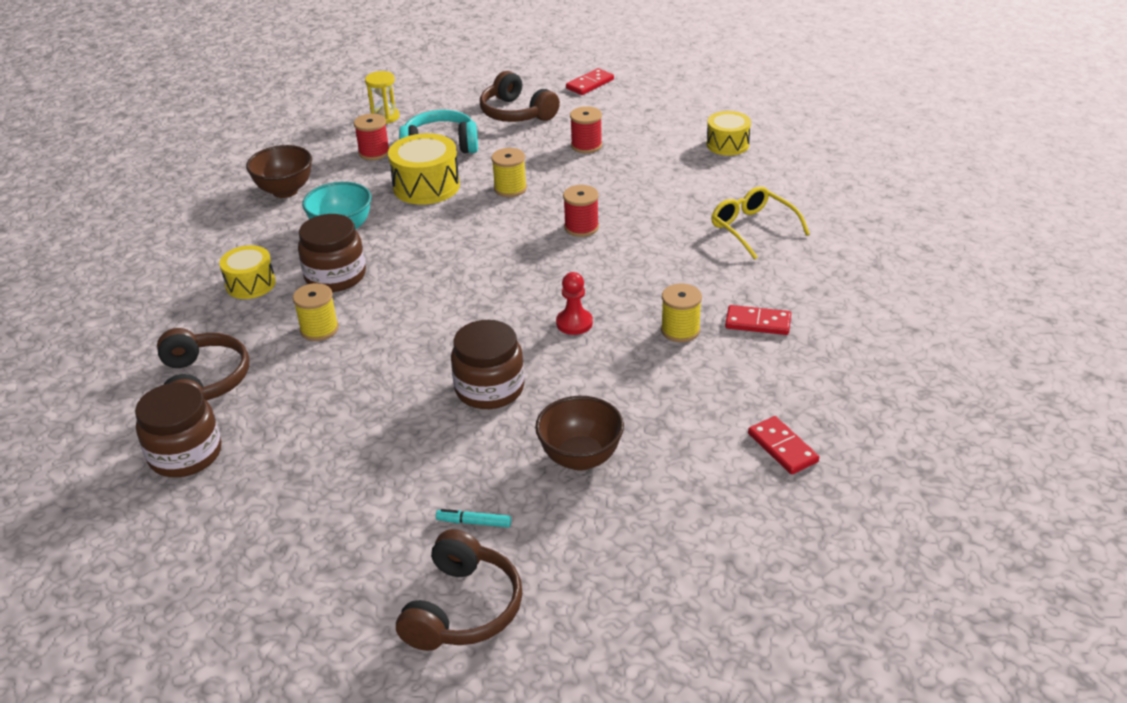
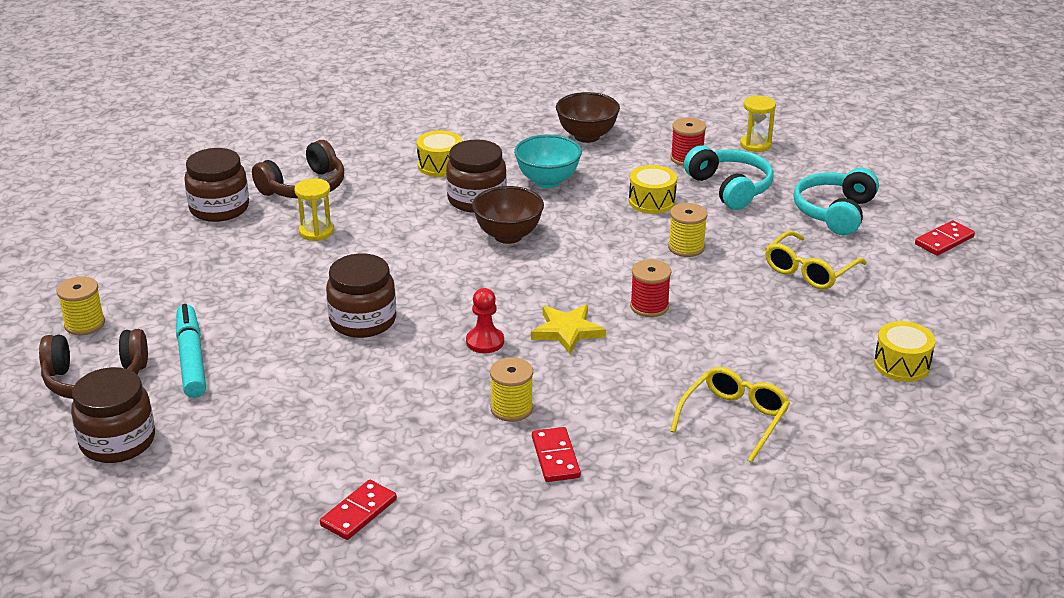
camera: 65 degrees right, 5 degrees down
yellow spool [293,283,339,341] -> yellow spool moved to [57,276,105,335]
yellow drum [388,133,460,205] -> yellow drum [629,165,677,214], size x0.66
turquoise marker [436,509,511,527] -> turquoise marker [176,304,206,398], size x2.09
brown headphones [480,71,560,122] -> turquoise headphones [793,168,879,235]
brown bowl [535,396,624,471] -> brown bowl moved to [472,186,544,244]
red domino [566,68,614,95] -> red domino turned 60 degrees counterclockwise [915,220,975,256]
red spool [570,106,602,153] -> yellow glasses [765,231,867,289]
none -> brown jar [71,367,155,463]
none -> yellow hourglass [294,178,334,241]
none -> yellow star [531,305,606,354]

